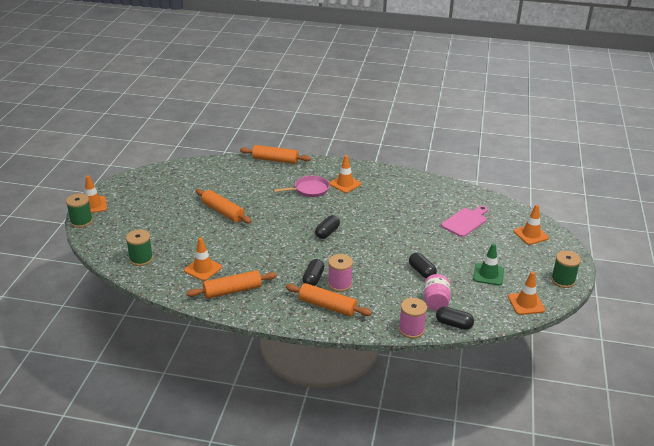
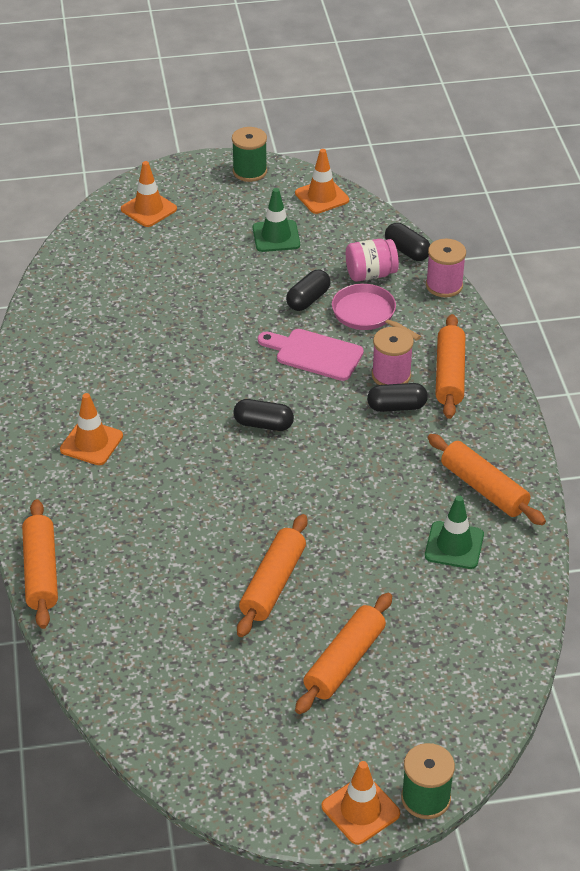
camera: 110 degrees left, 10 degrees up
green spool [126,230,153,266] -> none
orange traffic cone [184,237,222,281] -> green traffic cone [425,495,484,569]
pink pan [273,176,330,197] -> pink pan moved to [332,284,421,341]
black capsule [436,307,474,330] -> black capsule turned 45 degrees counterclockwise [385,223,430,261]
pink cutting board [441,206,488,237] -> pink cutting board moved to [258,329,364,381]
none -> orange rolling pin [295,593,392,714]

